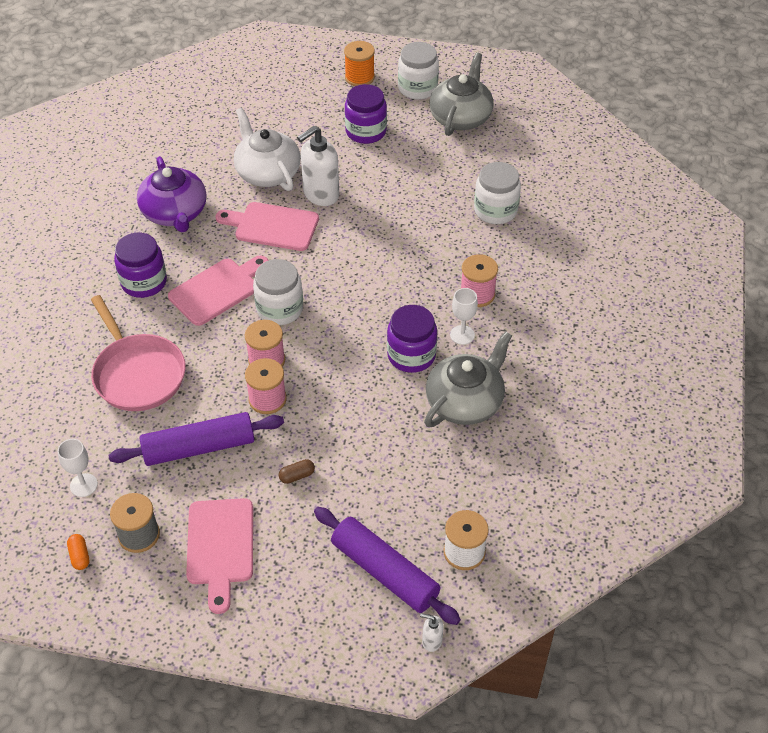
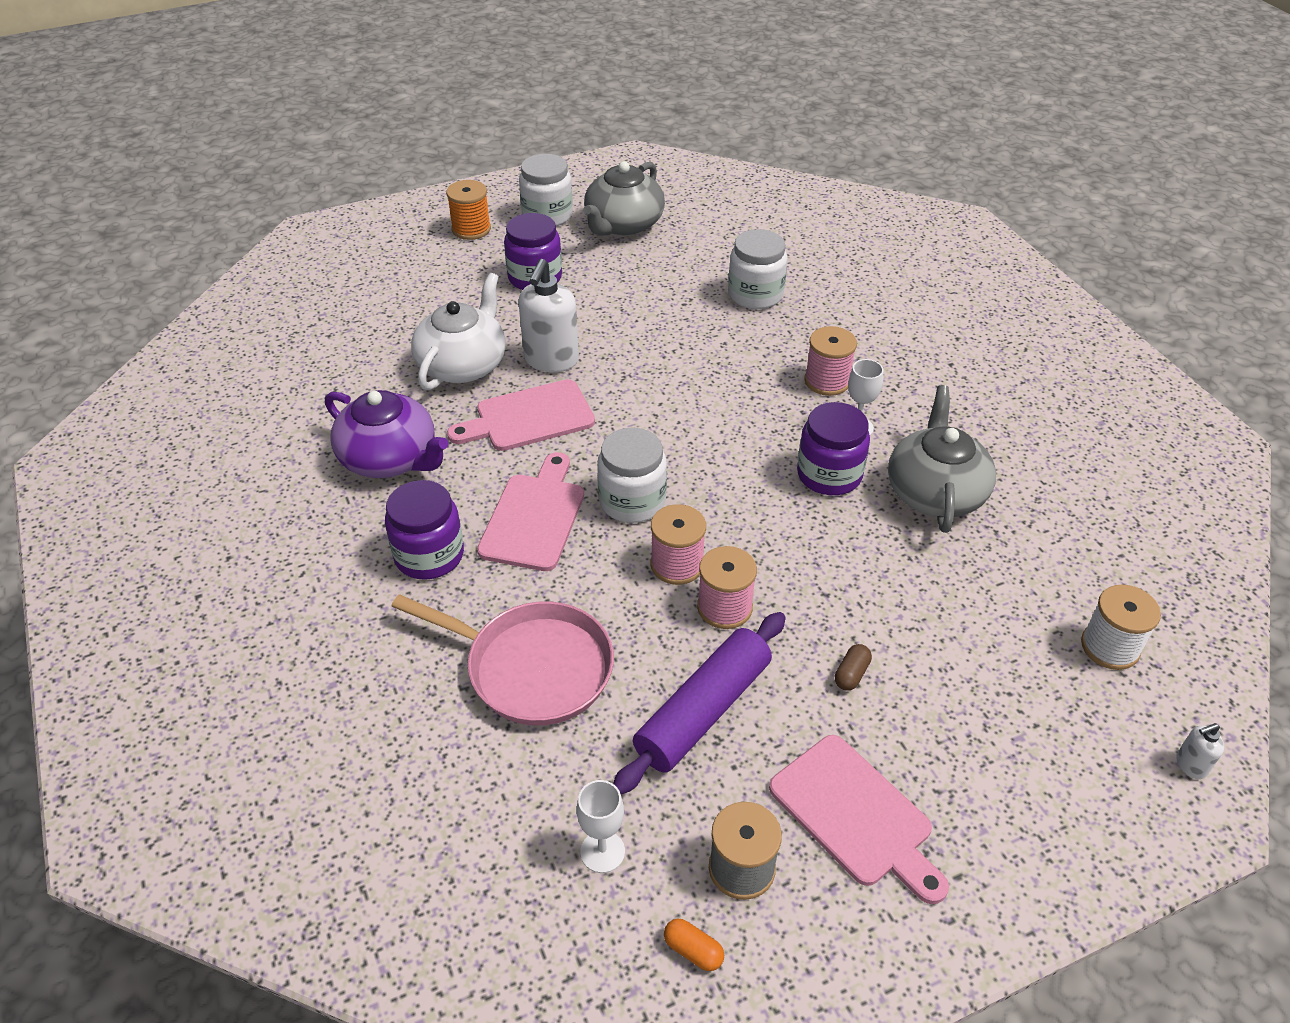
camera: 35 degrees left, 5 degrees down
white teapot [234,108,301,191] -> white teapot turned 90 degrees clockwise [411,273,506,390]
purple rolling pin [314,507,461,625] -> none
grey teapot [430,52,494,136] -> grey teapot turned 135 degrees counterclockwise [583,161,665,236]

